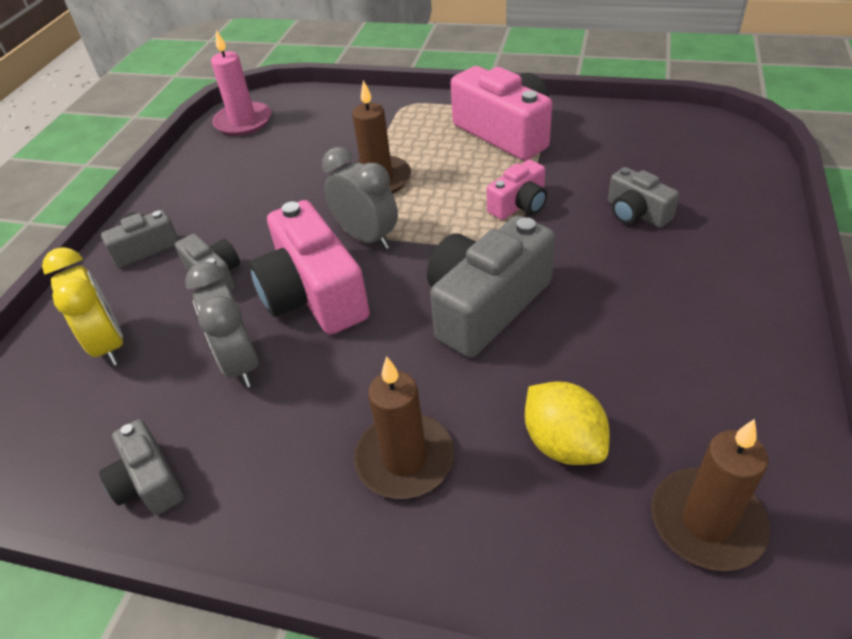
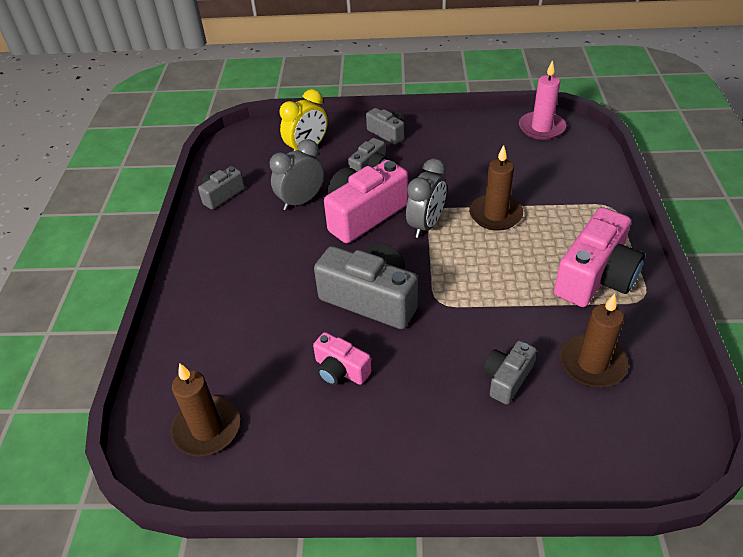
camera: 75 degrees right, 0 degrees up
brown candle [354,356,454,499] -> brown candle moved to [560,293,628,387]
pink camera [487,159,547,220] -> pink camera moved to [313,332,372,386]
yellow lemon [525,381,610,465] -> none

